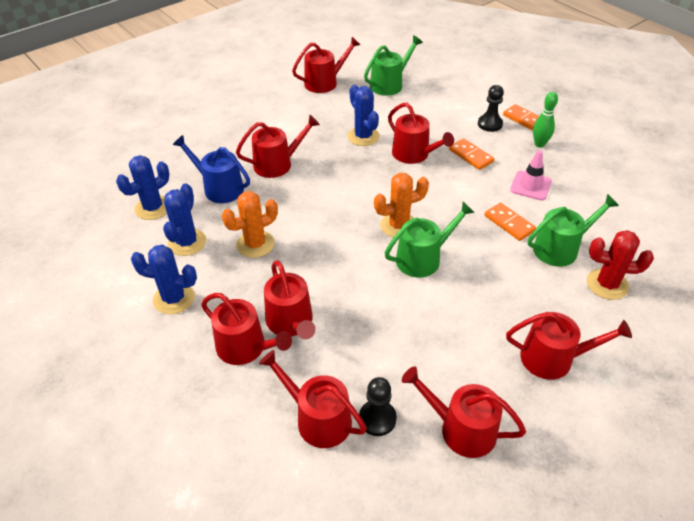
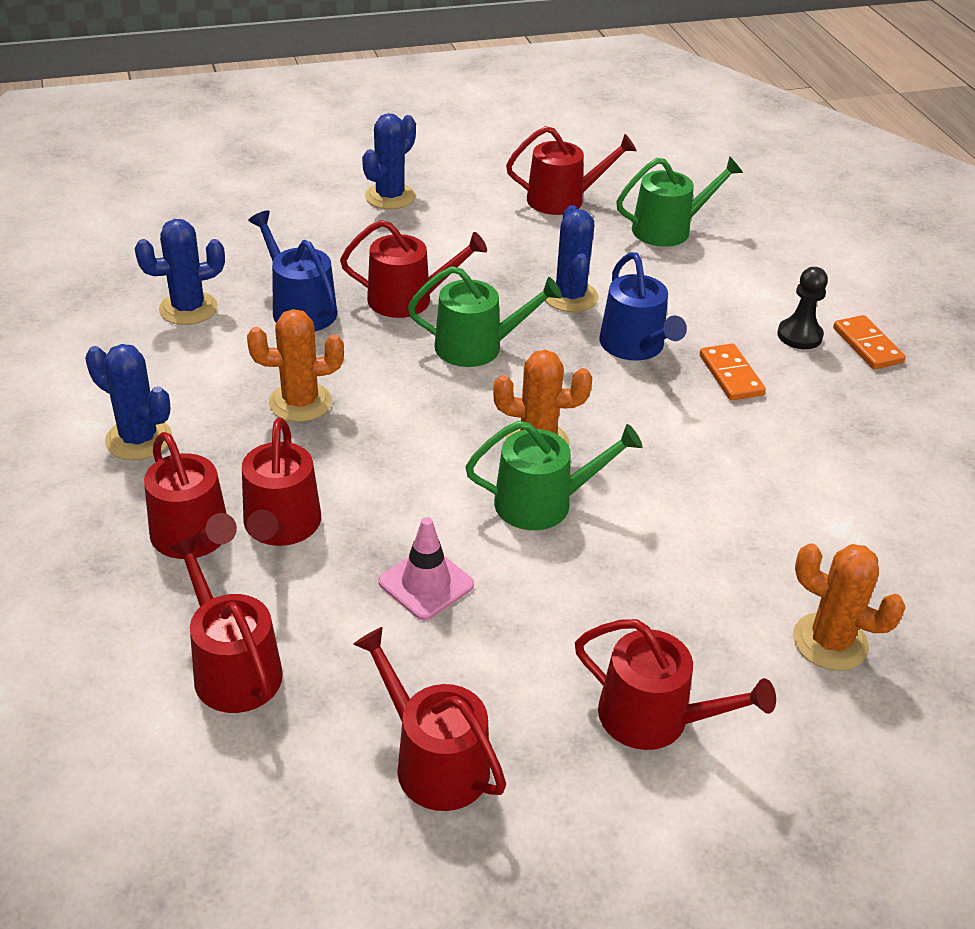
camera: 20 degrees right, 5 degrees down
blue cactus [163,183,206,256] -> blue cactus moved to [362,113,416,209]
black pawn [359,377,397,436] -> none
red watering can [388,103,454,164] -> blue watering can [599,252,687,361]
orange domino [484,203,536,241] -> none
pink traffic cone [510,150,552,200] -> pink traffic cone moved to [378,517,474,620]
green watering can [528,194,619,267] -> green watering can moved to [408,266,562,367]
green bowling pin [533,92,558,147] -> none
red cactus [587,230,654,300] -> orange cactus [793,543,906,671]

